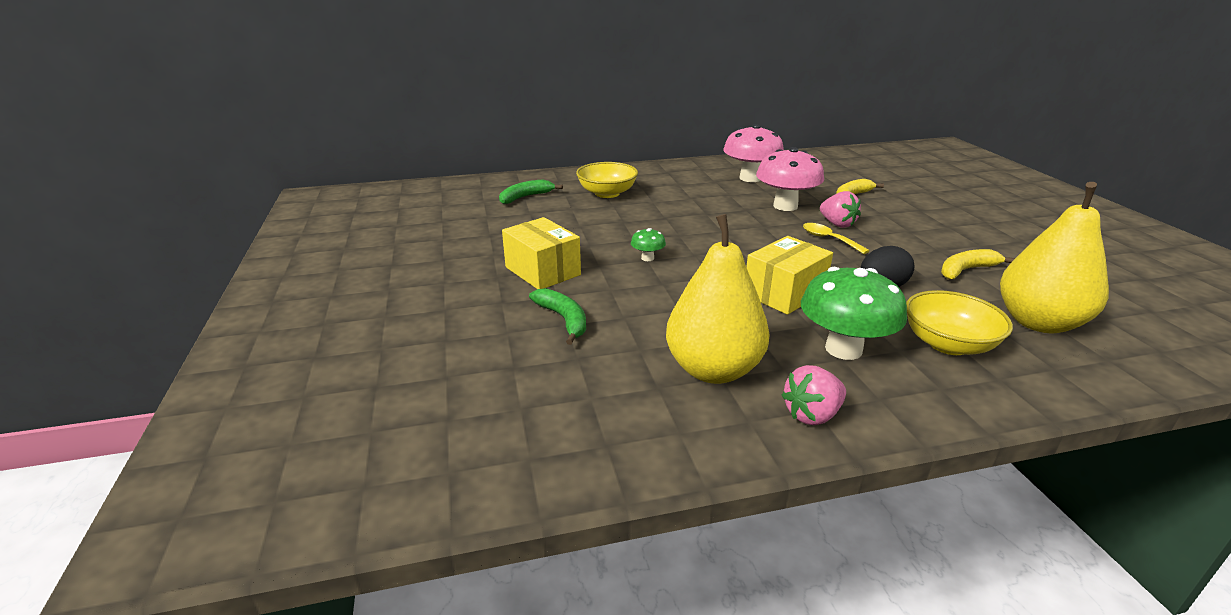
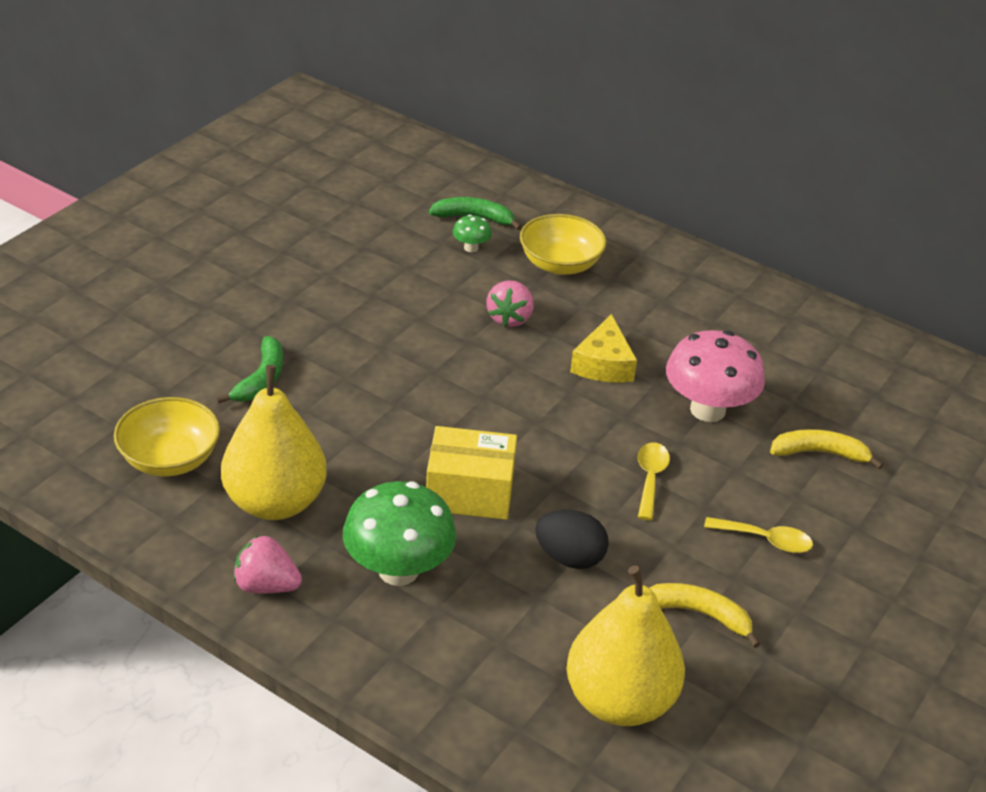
camera: 45 degrees right, 10 degrees up
yellow box [502,217,581,289] -> none
green mushroom [631,228,666,261] -> green mushroom moved to [452,215,492,252]
pink mushroom [723,124,784,182] -> none
pink strawberry [820,191,861,228] -> pink strawberry moved to [486,280,533,327]
yellow bowl [906,290,1013,355] -> yellow bowl moved to [114,397,220,476]
none -> yellow cheese [570,314,637,383]
none -> yellow spoon [704,517,813,553]

